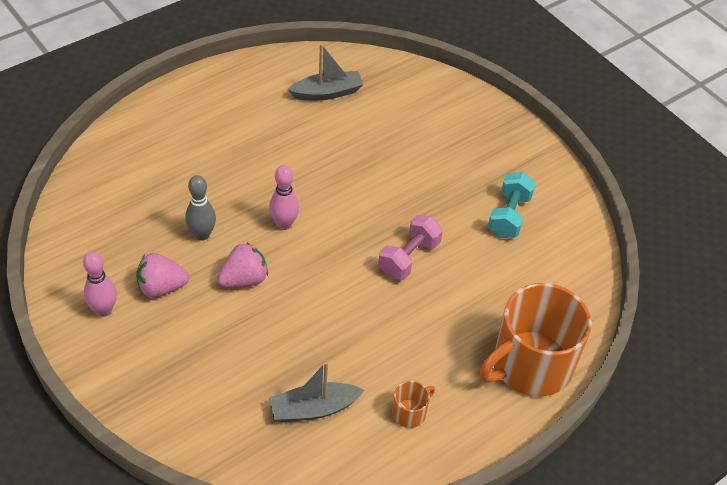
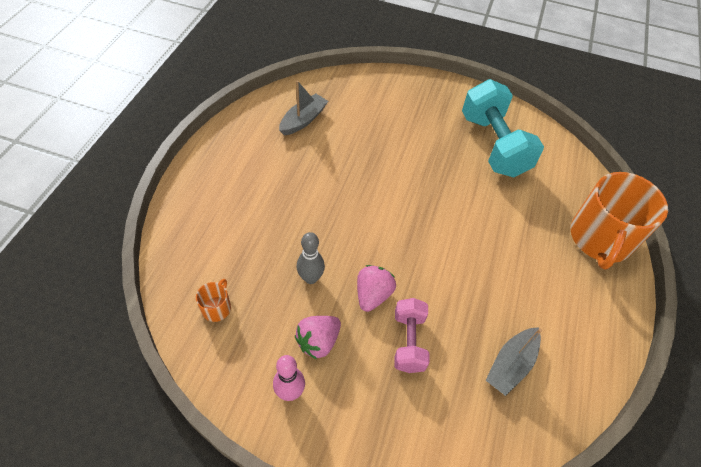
camera: 35 degrees left, 5 degrees up
pink bowling pin [269,165,299,230] -> none
pink dumbbell [378,215,443,280] -> pink dumbbell moved to [394,298,430,373]
orange mug [392,381,435,428] -> orange mug moved to [196,279,231,322]
turquoise dumbbell [488,172,536,238] -> turquoise dumbbell [462,79,544,177], size x1.79

